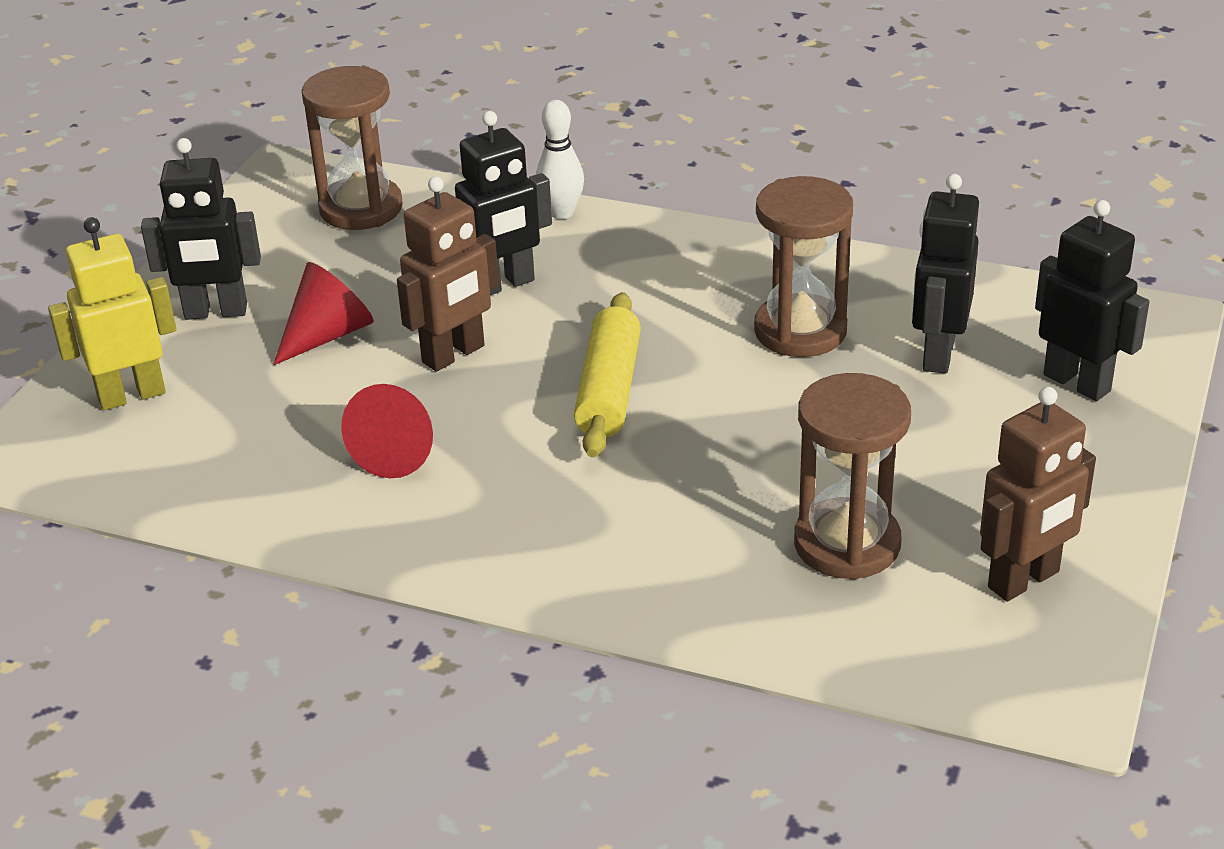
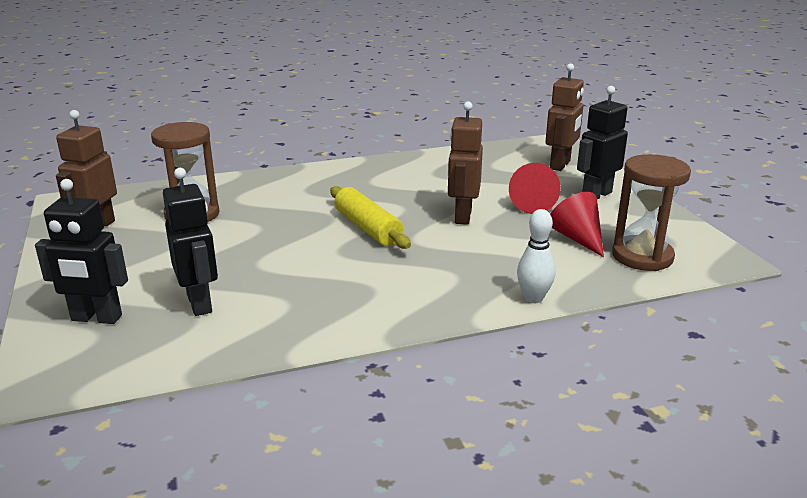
camera: 140 degrees right, 10 degrees down
yellow robot [48,217,176,410] -> brown robot [545,63,584,171]
red cone [341,384,433,478] -> red cone moved to [550,192,604,257]
black robot [455,111,552,295] -> none
brown hourglass [754,176,853,357] -> none

